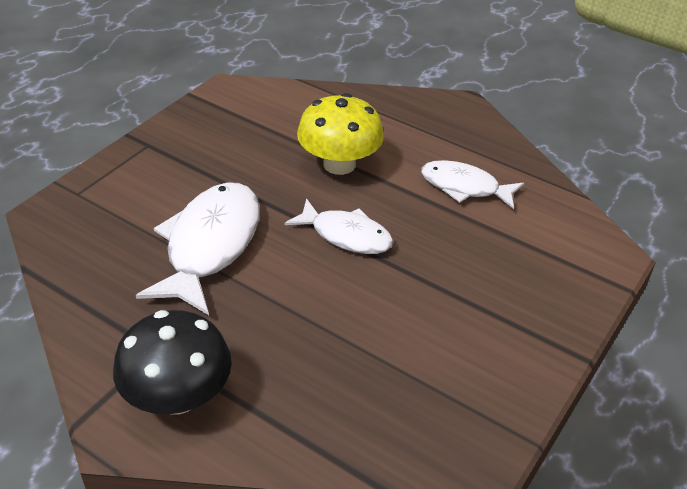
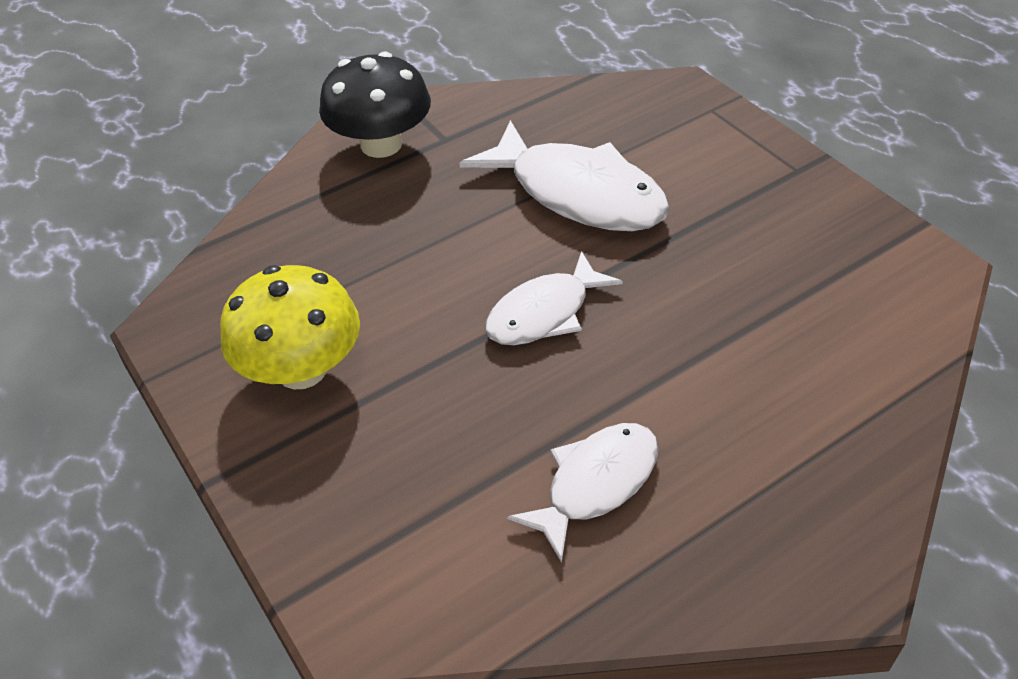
camera: 115 degrees right, 5 degrees up
yellow mushroom [297,93,384,175] -> yellow mushroom moved to [220,265,360,389]

